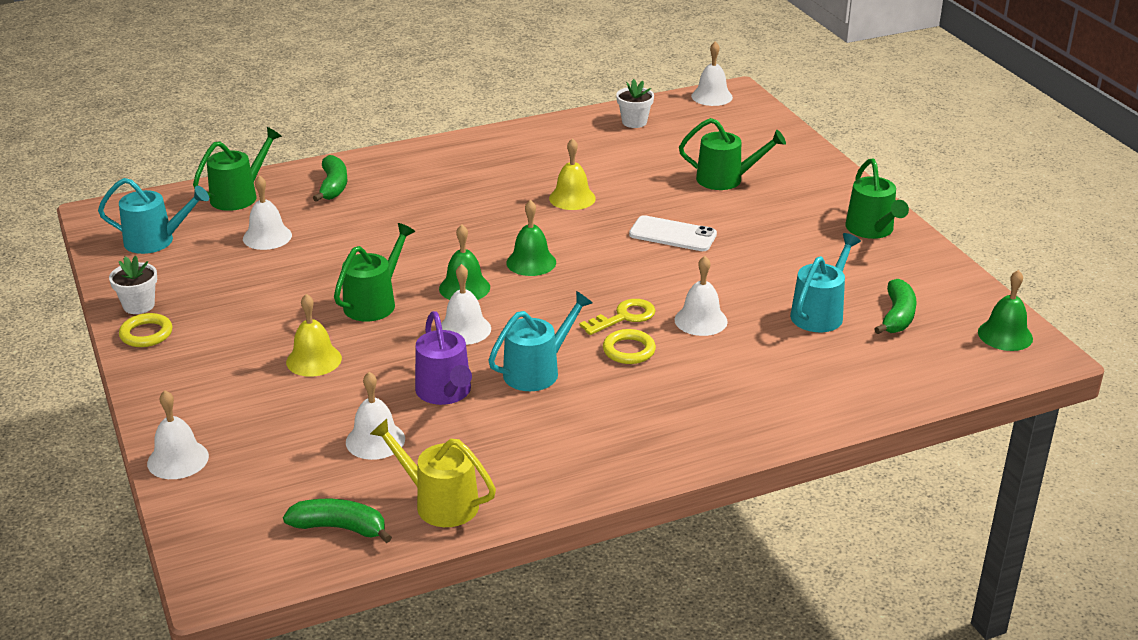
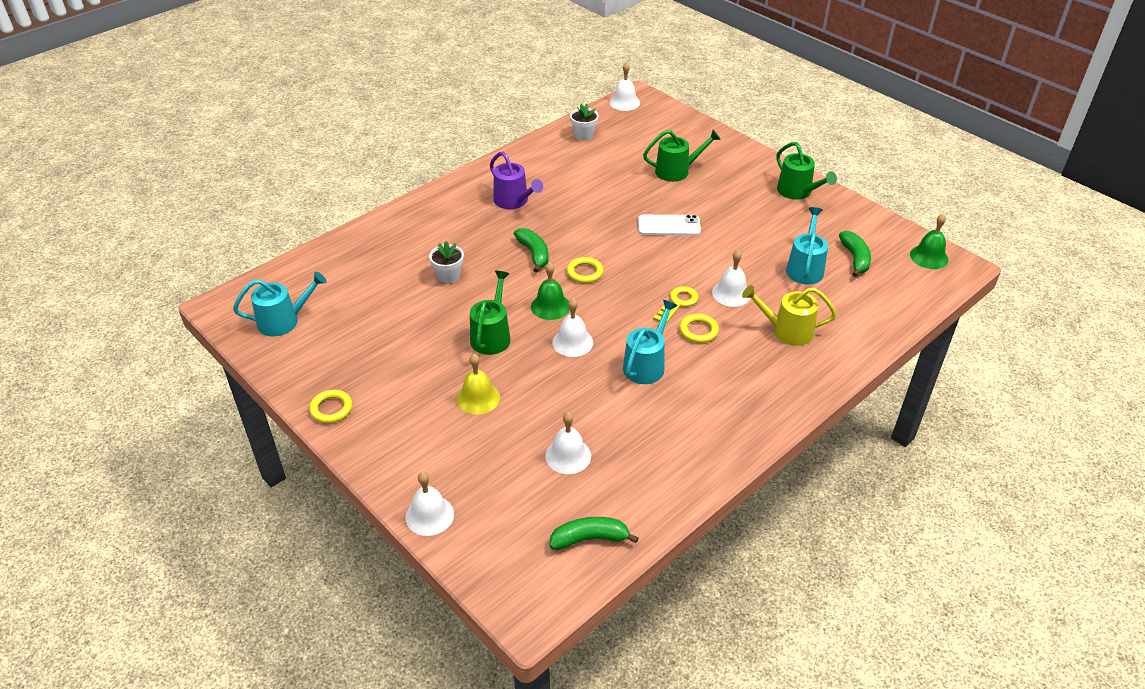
camera: 20 degrees left, 10 degrees up
white flower pot [109,256,157,314] -> white flower pot moved to [429,241,464,283]
green watering can [193,127,282,211] -> none
white bell [243,175,292,250] -> none
green banana [313,155,347,202] -> green banana moved to [514,228,548,272]
yellow watering can [370,419,496,527] -> yellow watering can moved to [742,285,837,346]
purple watering can [415,311,472,405] -> purple watering can moved to [490,152,543,209]
green bell [506,200,556,276] -> yellow ring [567,257,604,283]
yellow bell [549,138,596,210] -> none

